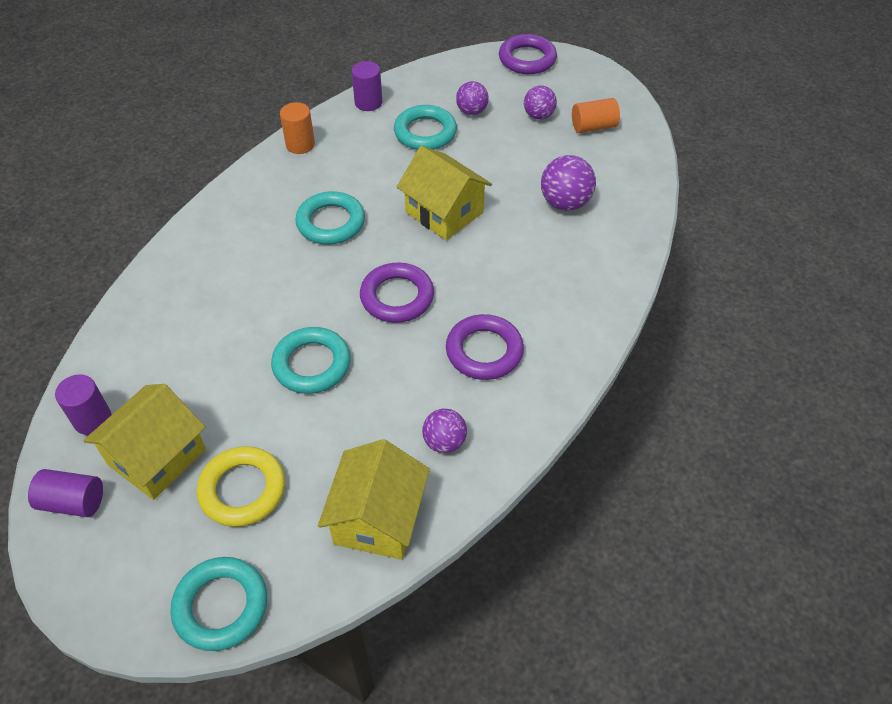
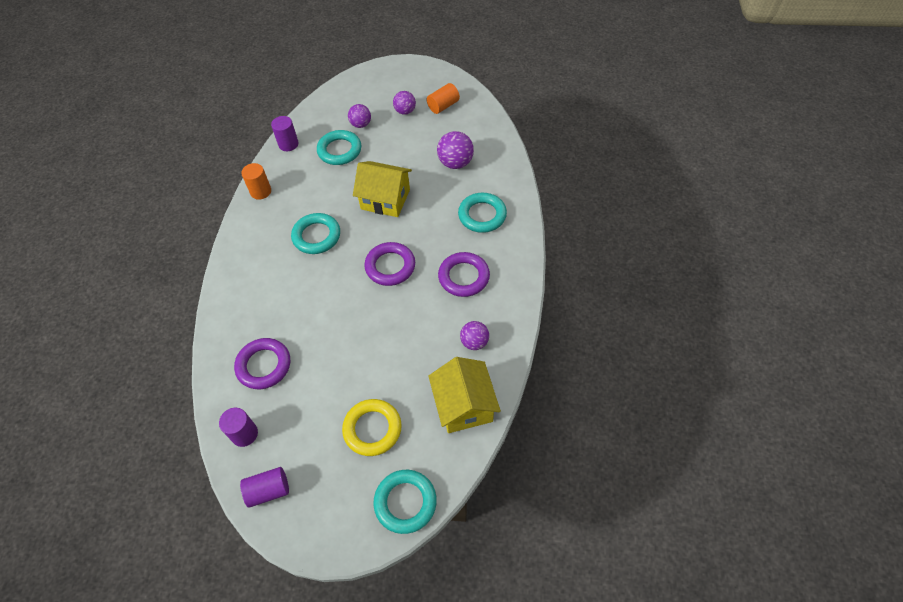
camera: 25 degrees left, 5 degrees up
yellow house [83,384,206,500] -> none
turquoise ring [271,327,351,394] -> turquoise ring moved to [458,193,507,233]
purple ring [499,34,557,74] -> purple ring moved to [234,338,290,389]

